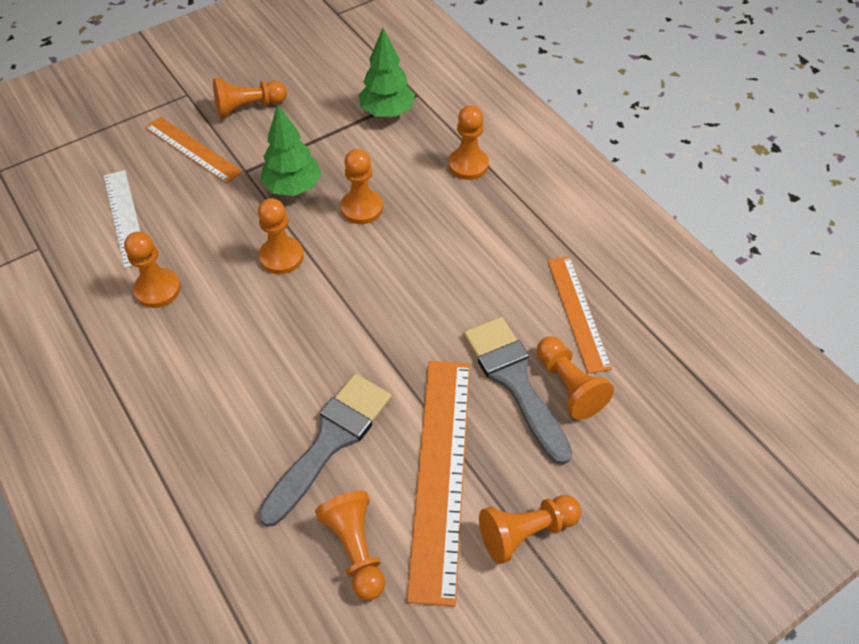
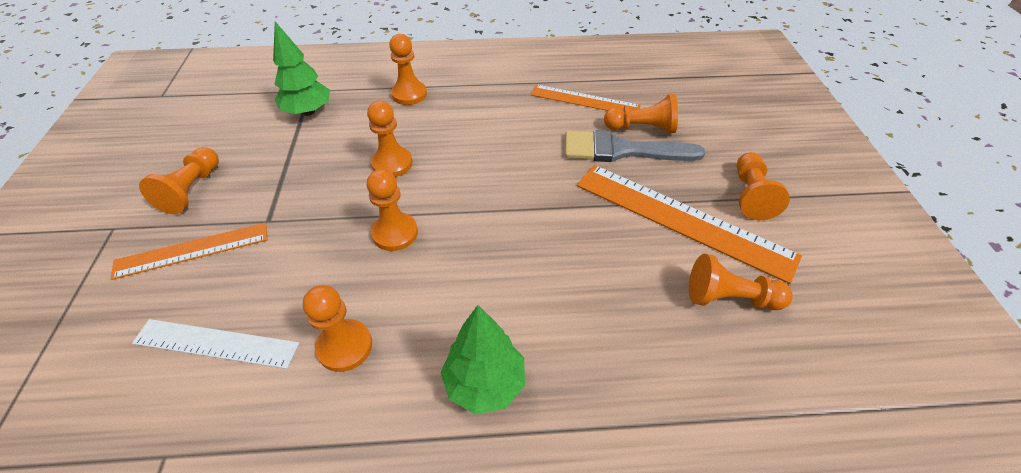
camera: 60 degrees left, 5 degrees down
grey brush [258,374,392,527] -> none
green tree [261,104,322,196] -> green tree moved to [441,305,525,414]

